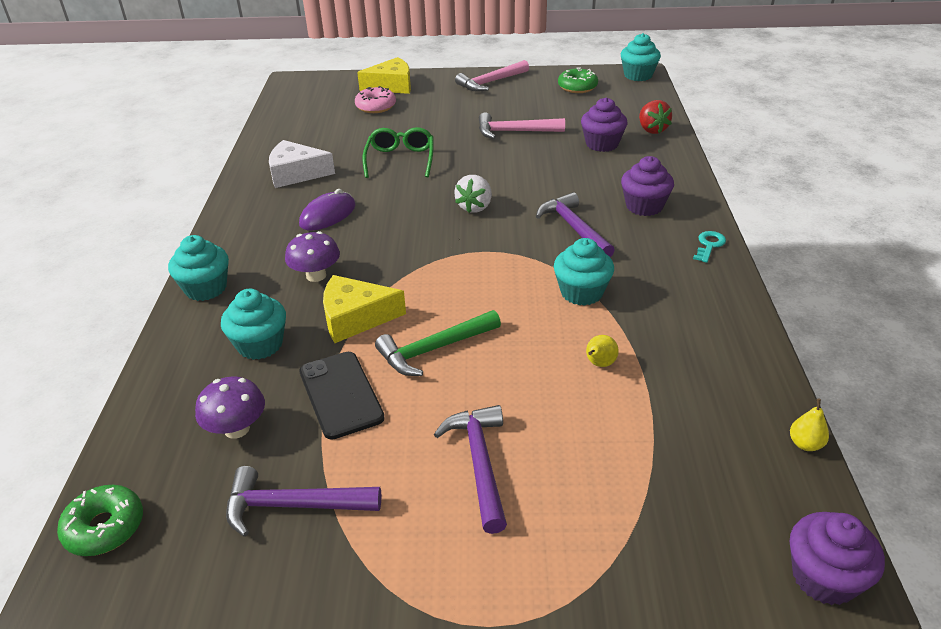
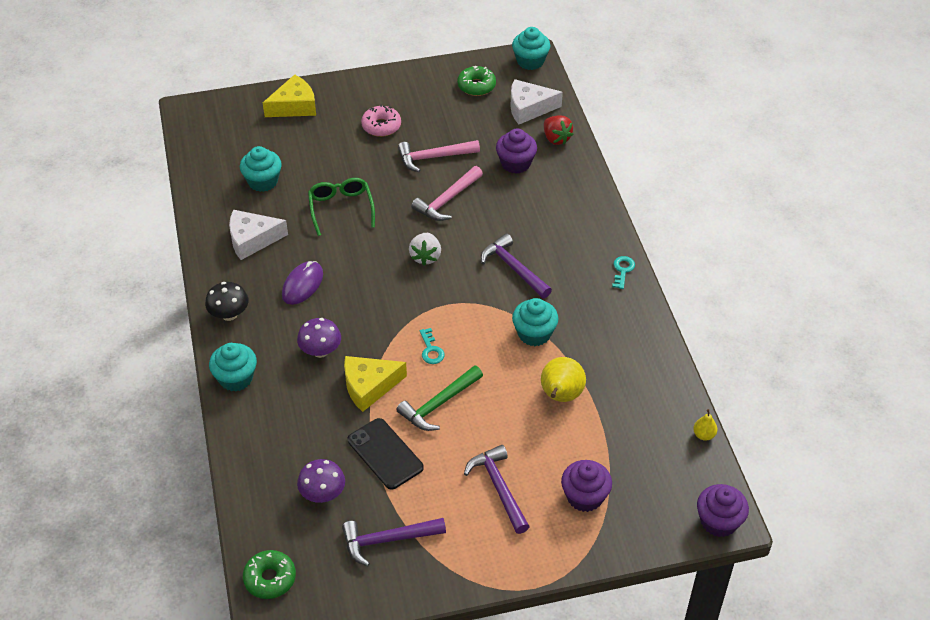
camera: 15 degrees left, 10 degrees up
turquoise cupcake [221,289,286,360] -> turquoise cupcake moved to [240,146,282,192]
pink donut [355,86,396,113] -> pink donut moved to [361,104,401,137]
pink hammer [455,60,529,92] -> pink hammer moved to [411,166,483,221]
yellow pear [586,335,619,367] -> yellow pear [541,357,586,402], size x1.94
purple cupcake [621,156,674,216] -> purple cupcake moved to [561,460,612,512]
none -> black mushroom [205,282,249,321]
none -> turquoise key [420,328,445,364]
none -> white cheese [511,79,563,124]

